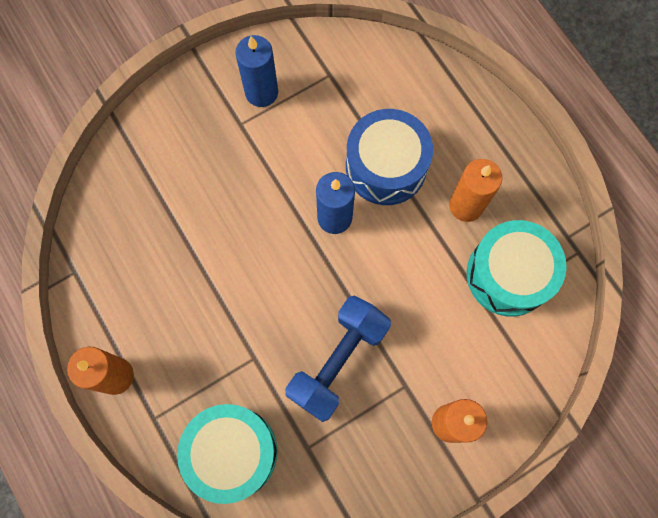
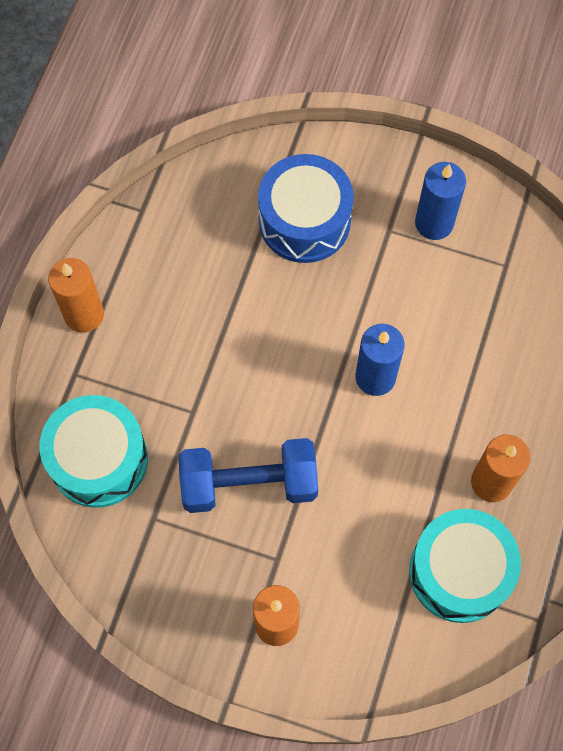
camera: 50 degrees right, 5 degrees down
blue drum [346,109,433,205] -> blue drum moved to [258,154,354,263]

